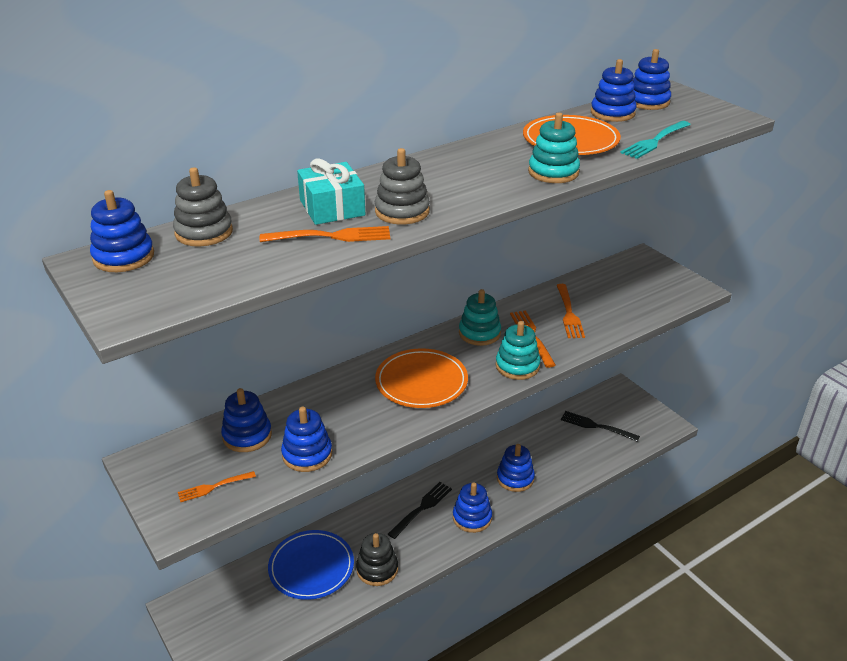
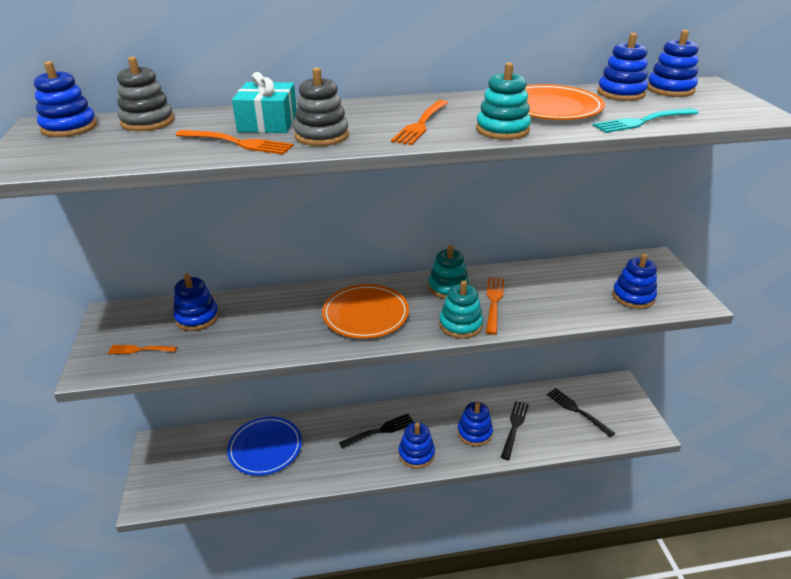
camera: 25 degrees right, 0 degrees up
blue stacking toy [281,407,332,472] -> blue stacking toy moved to [612,254,657,309]
black stacking toy [356,533,398,586] -> none
orange fork [557,284,585,338] -> orange fork moved to [391,100,448,145]
none -> black fork [501,401,529,460]

